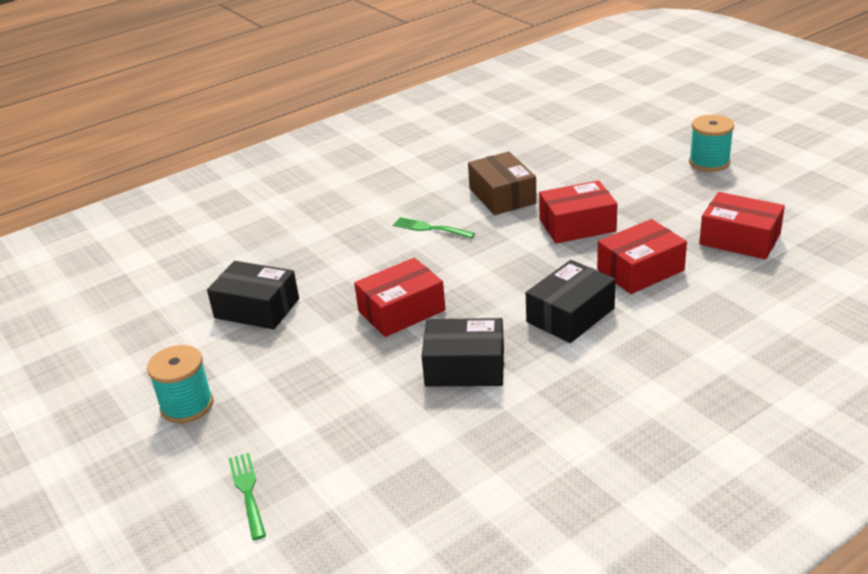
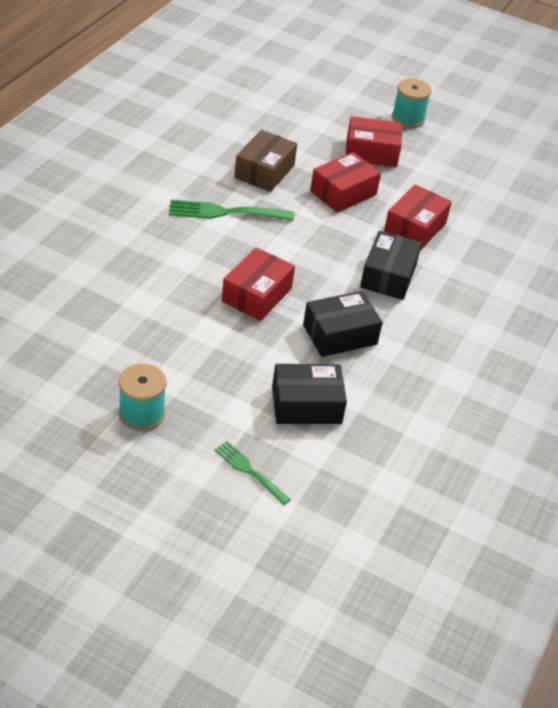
camera: 35 degrees left, 10 degrees up
black box [207,261,299,329] -> black box moved to [272,364,347,424]
green fork [393,217,475,239] -> green fork [169,199,294,221], size x1.62
brown box [468,151,537,215] -> brown box turned 75 degrees clockwise [234,130,297,192]
red box [699,192,785,259] -> red box moved to [346,116,402,167]

